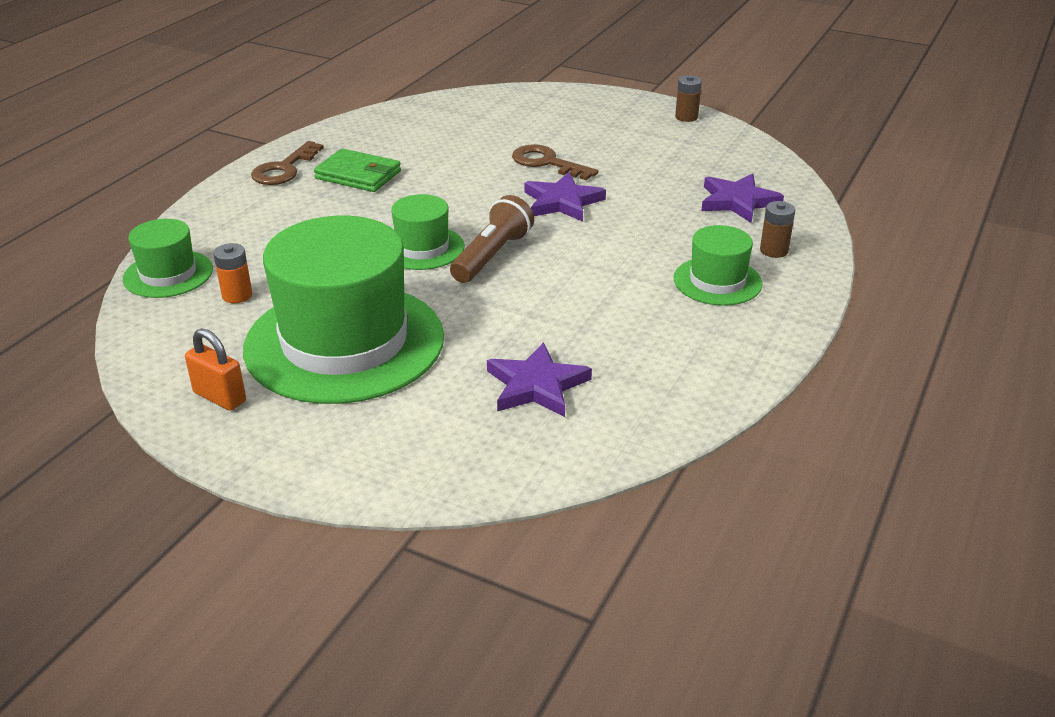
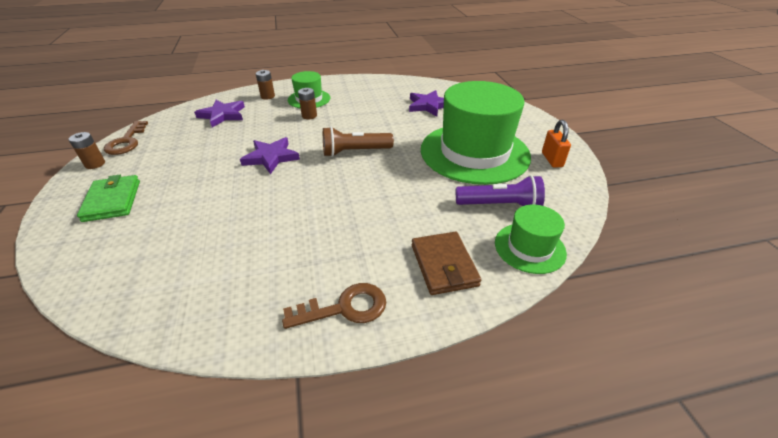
camera: 130 degrees left, 5 degrees up
orange battery [213,243,252,303] -> purple flashlight [456,175,545,206]
green wallet [314,149,401,192] -> green wallet moved to [77,175,140,222]
green hat [391,194,465,270] -> none
brown key [512,144,598,180] -> brown key moved to [104,121,148,155]
none -> brown battery [298,88,317,119]
none -> brown wallet [412,232,481,295]

